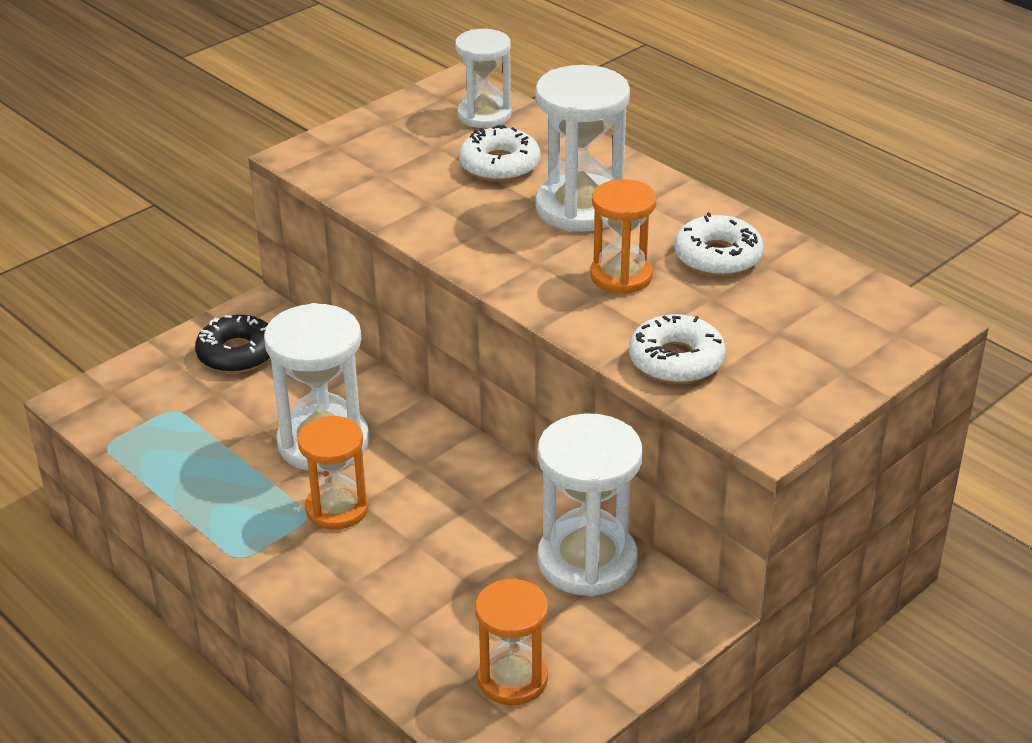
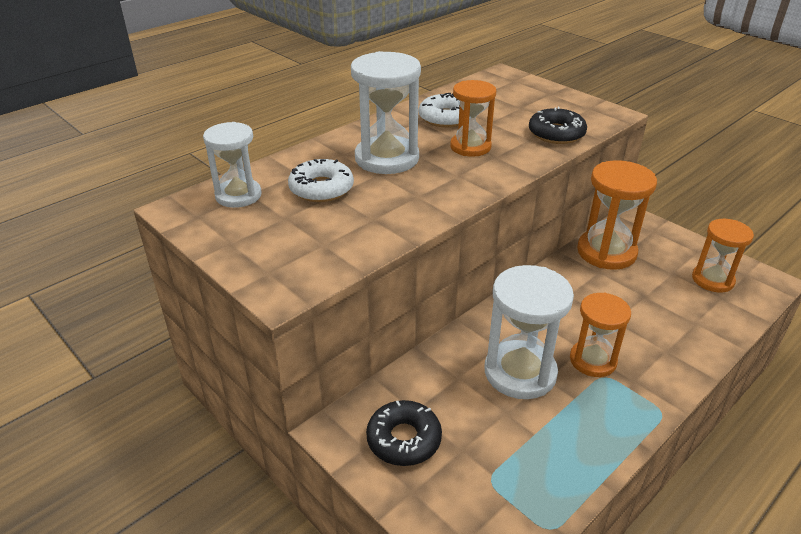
camera: 90 degrees left, 0 degrees up
white hourglass [537,413,643,596] -> orange hourglass [577,160,657,270]
white donut [629,314,726,384] -> black donut [529,107,587,144]

